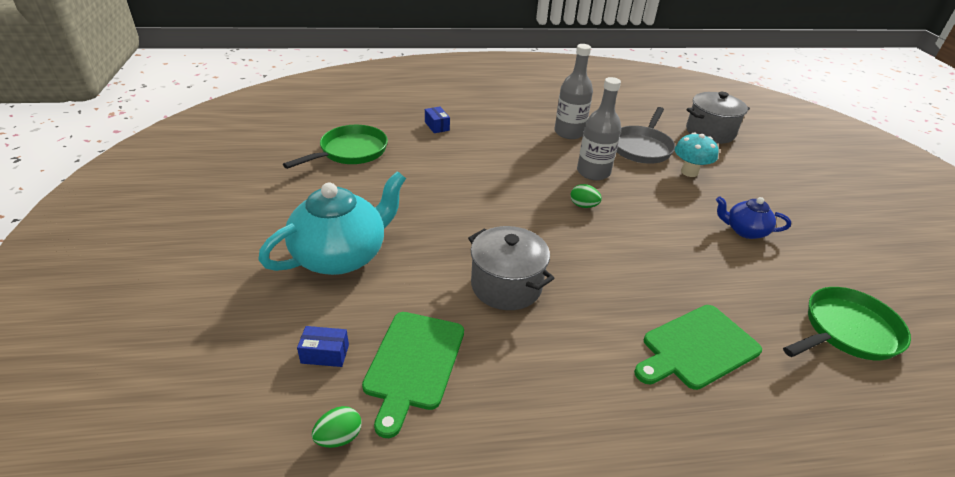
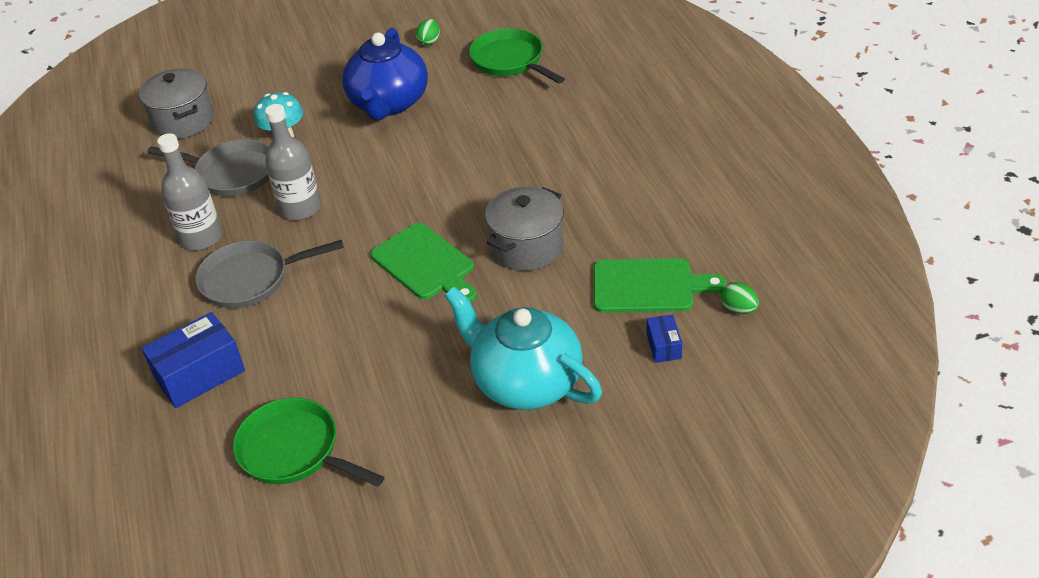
camera: 95 degrees left, 5 degrees up
blue box [425,106,450,133] -> blue box [142,312,245,408], size x1.94
green egg [571,184,602,208] -> green egg moved to [416,19,440,46]
green cutting board [634,305,762,390] -> green cutting board moved to [370,223,477,303]
blue teapot [716,196,791,239] -> blue teapot [342,28,428,120], size x1.92
none -> grey pan [195,240,344,308]

